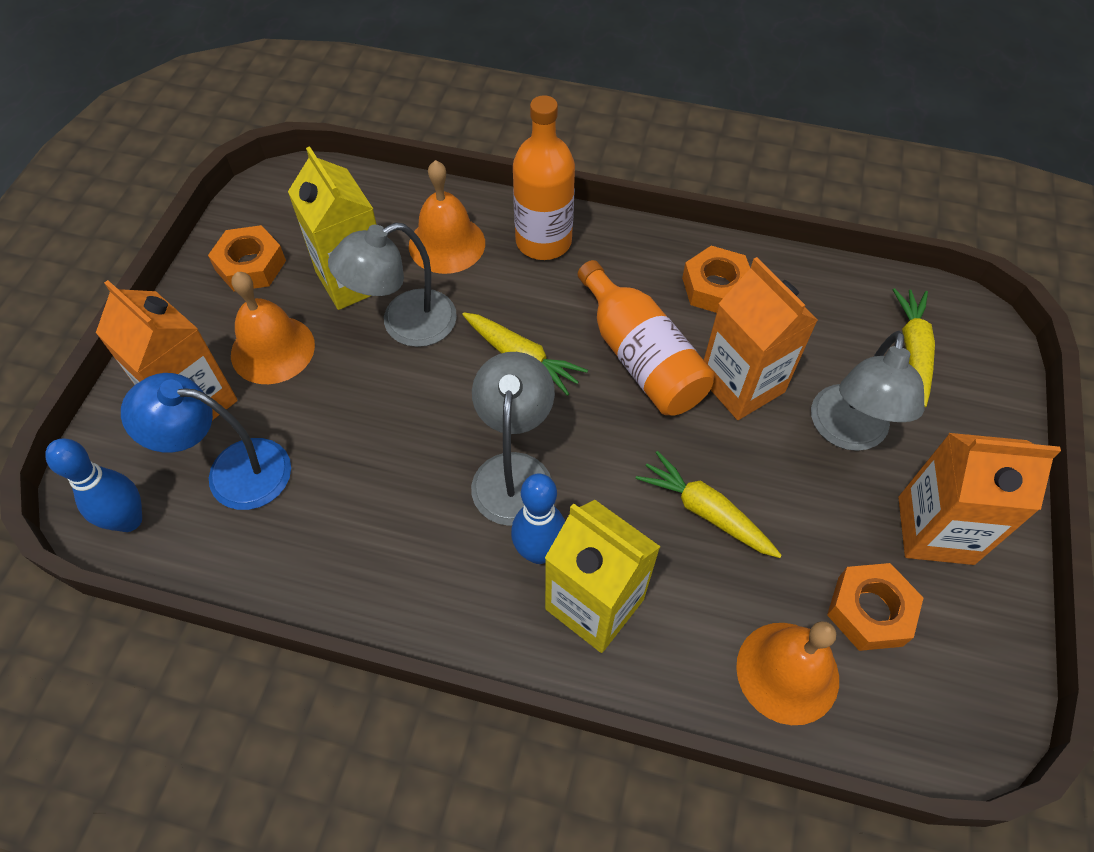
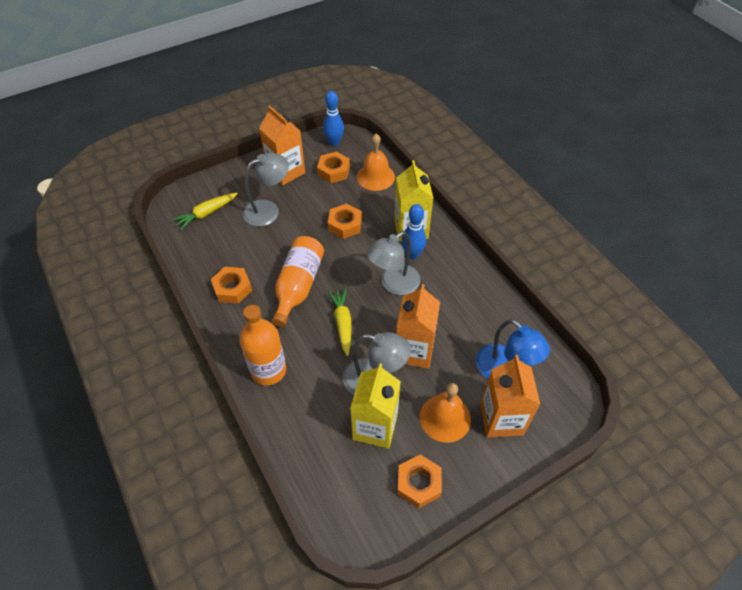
camera: 135 degrees left, 5 degrees down
blue bowling pin [45,439,142,532] -> blue bowling pin moved to [323,91,344,146]
orange bell [409,160,485,274] -> none
yellow carrot [636,451,782,558] -> orange nut [328,203,362,239]
orange carton [704,257,818,420] -> orange carton moved to [396,284,440,369]

